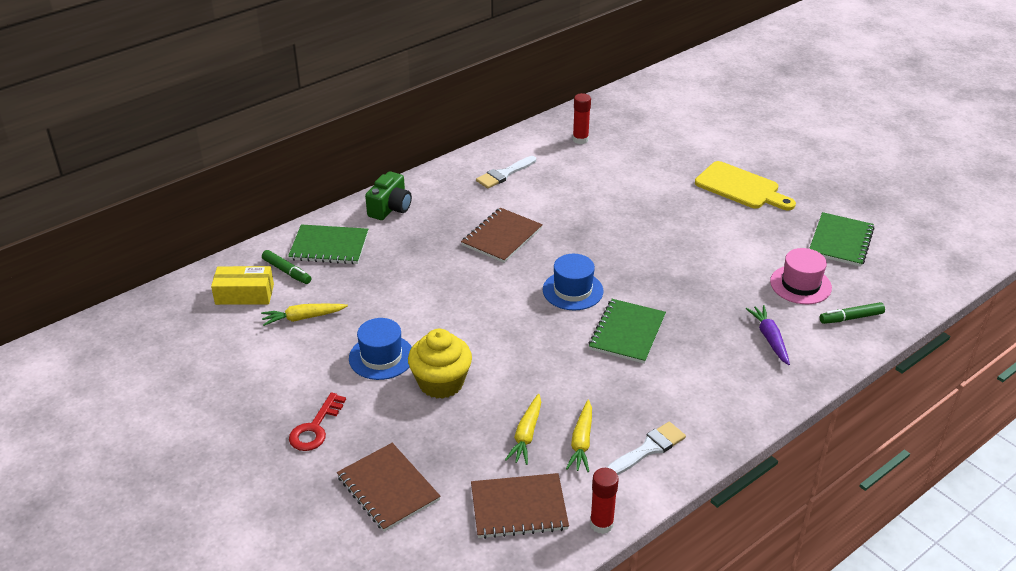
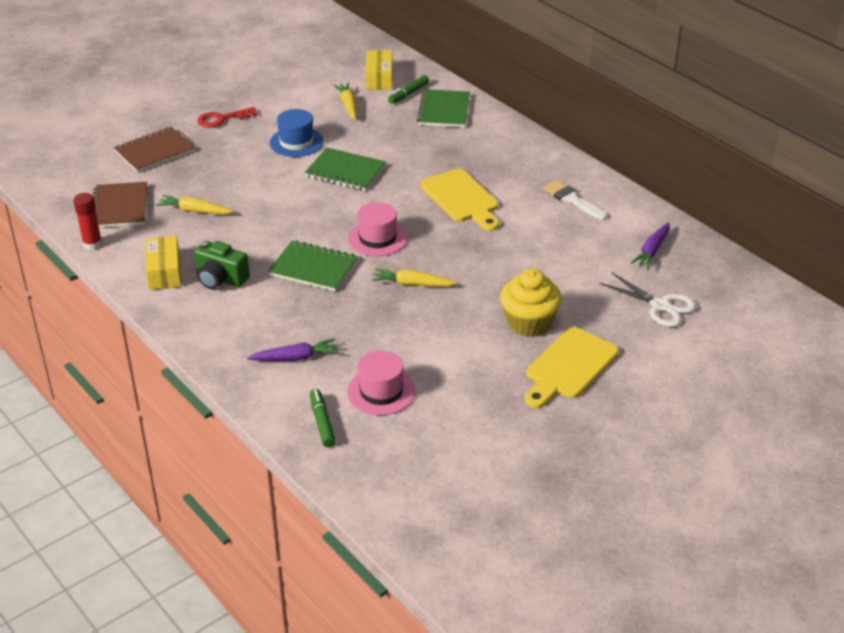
camera: 90 degrees right, 0 degrees up
red key [289,392,346,451] -> red key turned 45 degrees counterclockwise [197,107,258,128]
green camera [365,171,412,220] -> green camera moved to [194,241,250,289]
yellow cupcake [408,329,472,399] -> yellow cupcake moved to [500,269,562,337]
brown notebook [461,208,543,263] -> yellow cutting board [420,169,499,231]
blue hat [543,254,603,310] -> pink hat [348,202,407,256]
yellow carrot [566,400,592,472] -> yellow carrot moved to [372,268,457,286]
red glue stick [573,93,591,144] -> purple carrot [630,223,670,269]
white brush [606,422,686,475] -> yellow box [145,236,181,290]
green notebook [809,212,875,267] -> green notebook moved to [304,148,386,191]
none -> white scissors [599,272,696,327]

